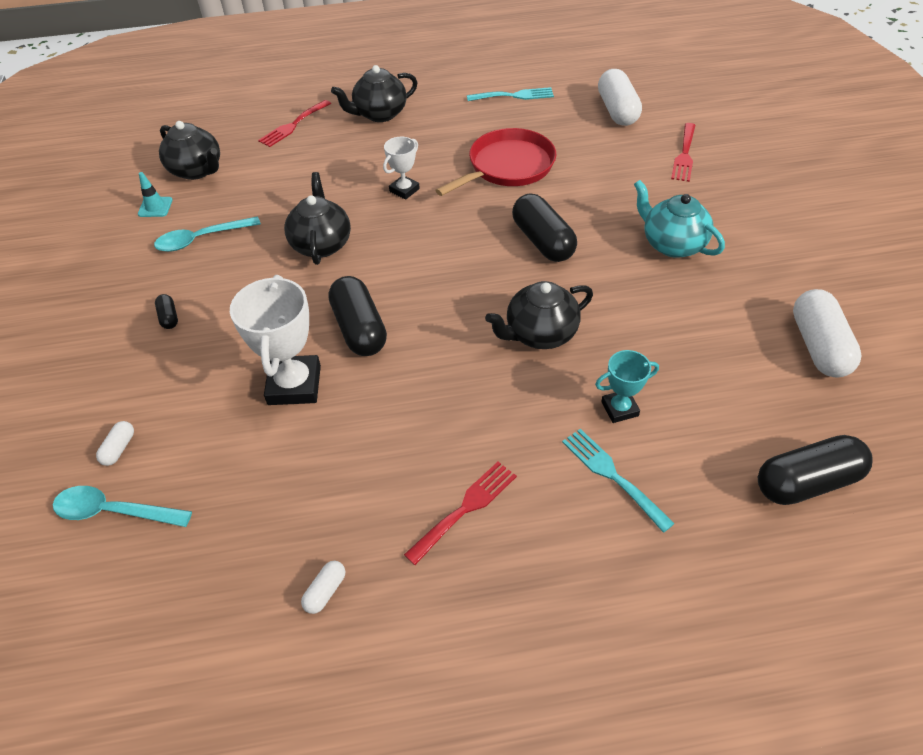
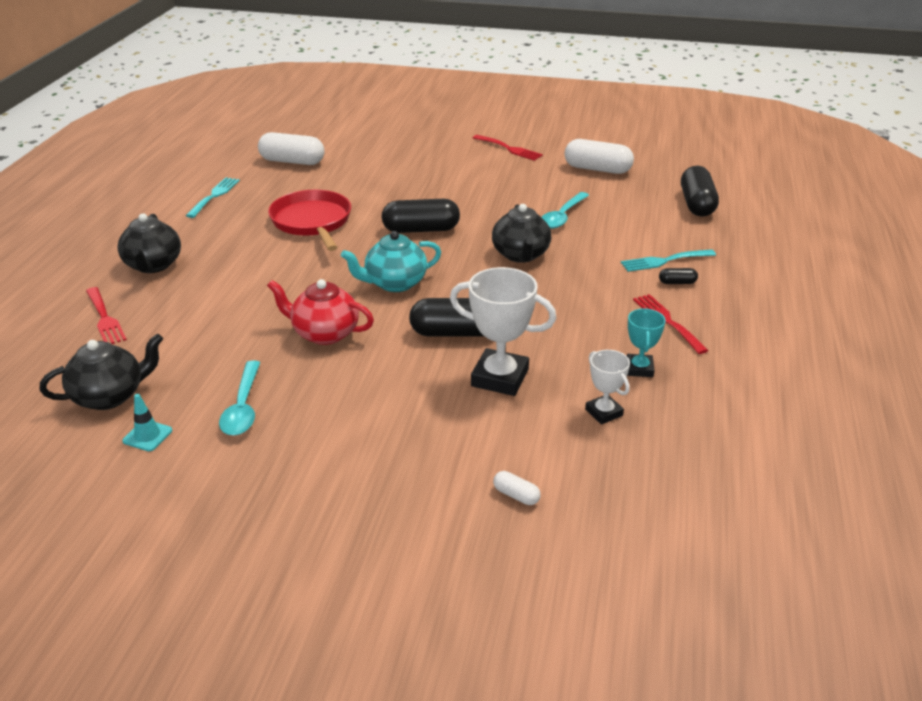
camera: 70 degrees left, 15 degrees down
turquoise spoon [53,486,192,527] -> turquoise spoon moved to [542,192,589,229]
black capsule [155,294,178,329] -> black capsule moved to [659,268,698,284]
black teapot [284,172,351,265] -> red teapot [267,279,374,345]
white capsule [301,561,345,614] -> none
white trophy [383,137,420,200] -> white trophy moved to [585,350,630,424]
turquoise trophy [595,350,659,423] -> turquoise trophy moved to [627,309,666,377]
turquoise teapot [634,180,725,258] -> turquoise teapot moved to [341,231,441,292]
red fork [671,123,695,182] -> red fork moved to [473,135,543,161]

